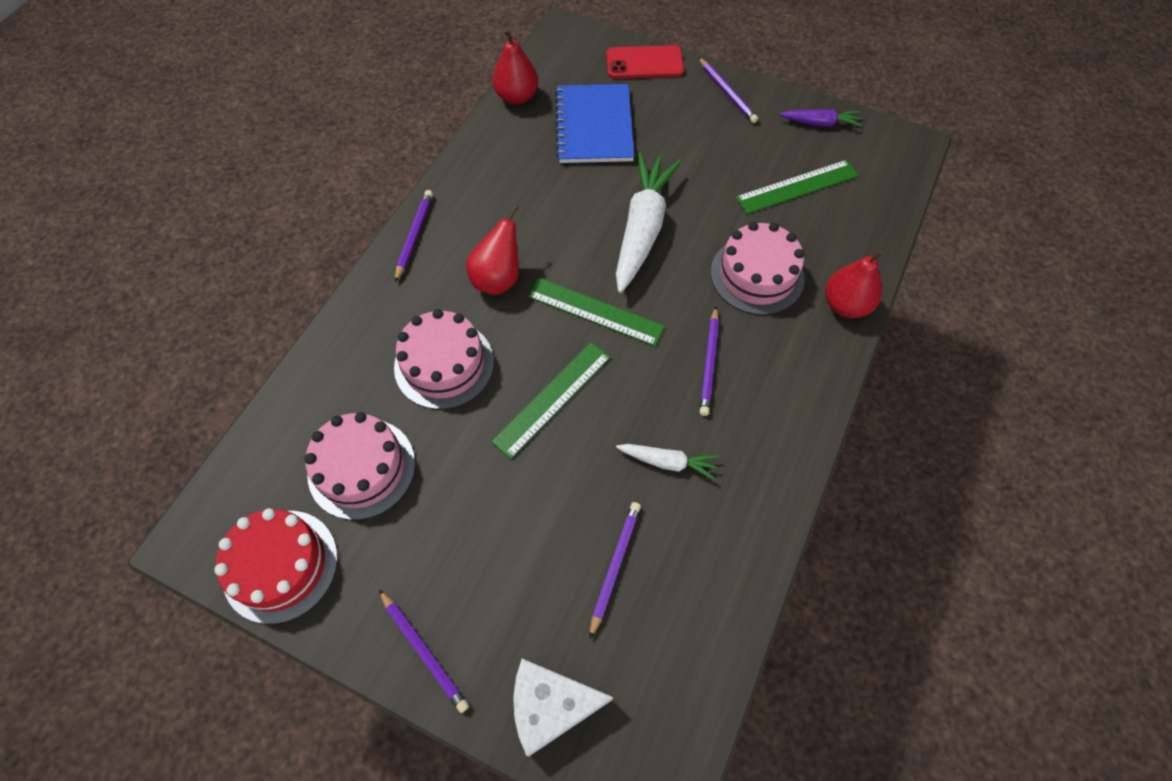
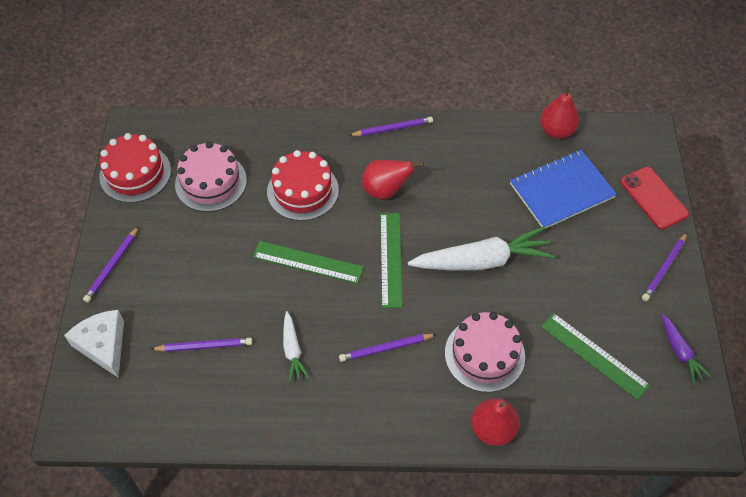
camera: 65 degrees right, 5 degrees down
pink cake [394,309,494,409] -> red cake [267,150,339,221]

